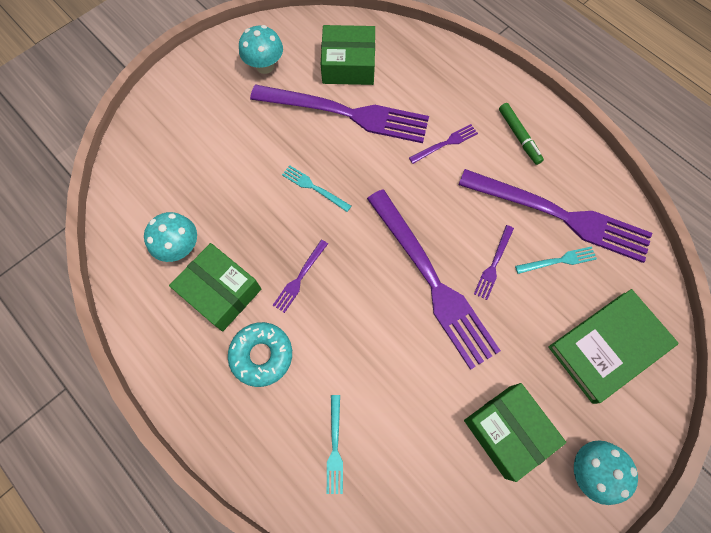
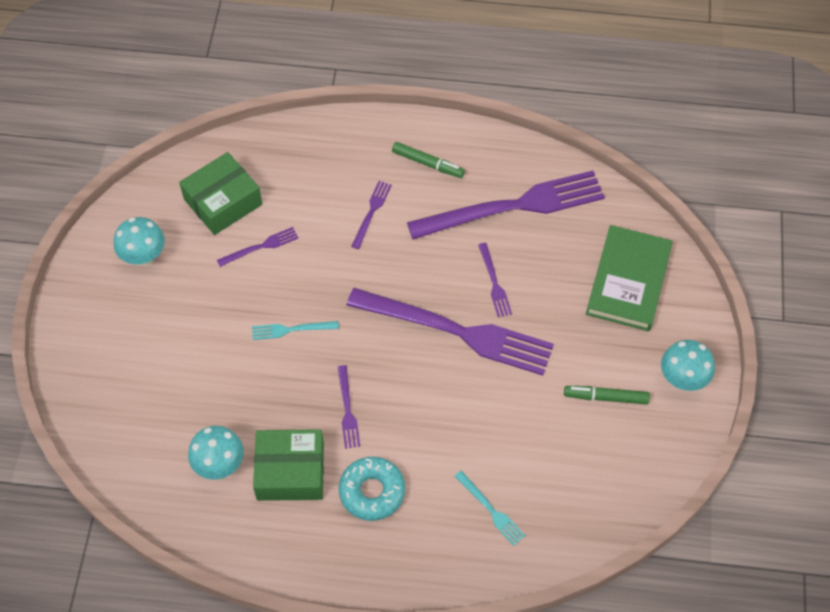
camera: 40 degrees left, 10 degrees down
purple fork [250,85,429,143] -> purple fork [217,227,299,267], size x0.41
green box [464,383,566,482] -> green marker [564,386,650,405]
turquoise fork [515,246,597,274] -> none

